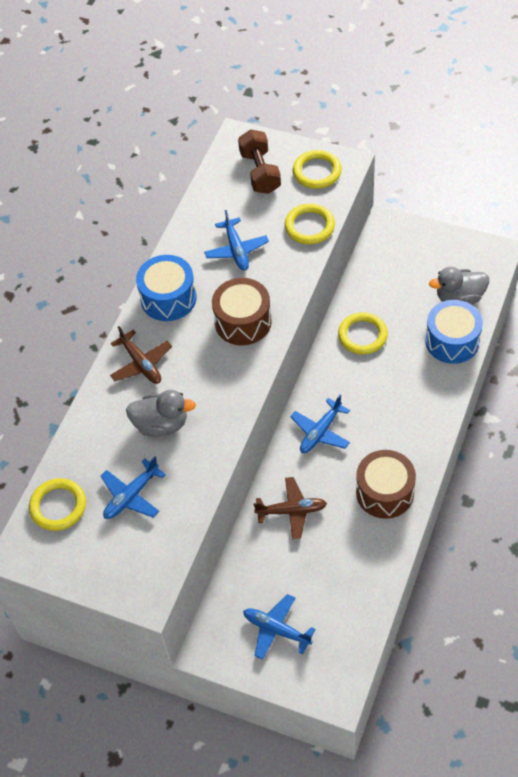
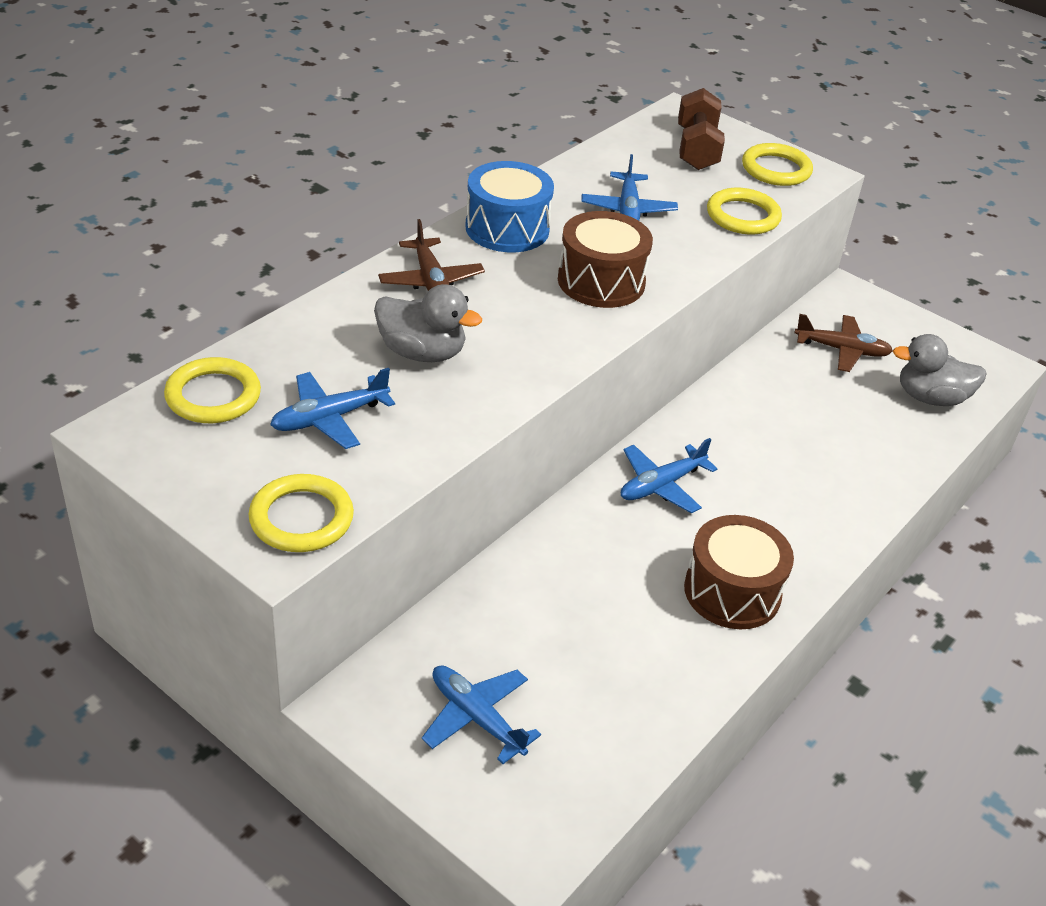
camera: 10 degrees right, 15 degrees down
brown plane [253,477,327,539] -> brown plane moved to [794,314,893,372]
yellow ring [338,312,388,354] -> yellow ring moved to [249,474,354,552]
blue drum [425,300,483,364] -> none

